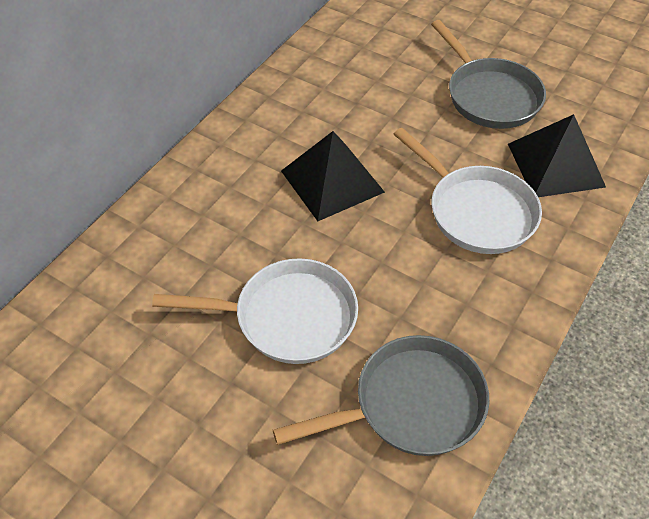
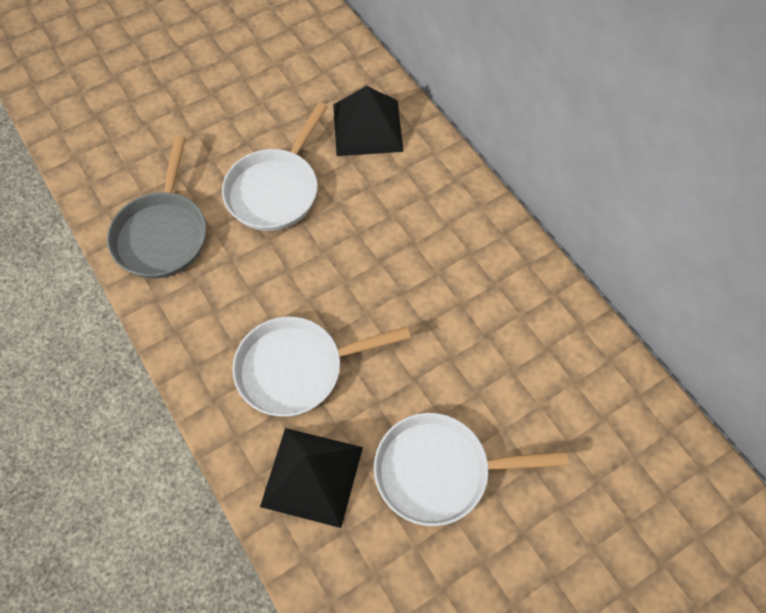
camera: 115 degrees right, 10 degrees up
black pyramid [281,131,385,221] -> black pyramid moved to [333,86,404,156]
grey pan [431,20,546,129] -> white pan [374,413,568,526]

